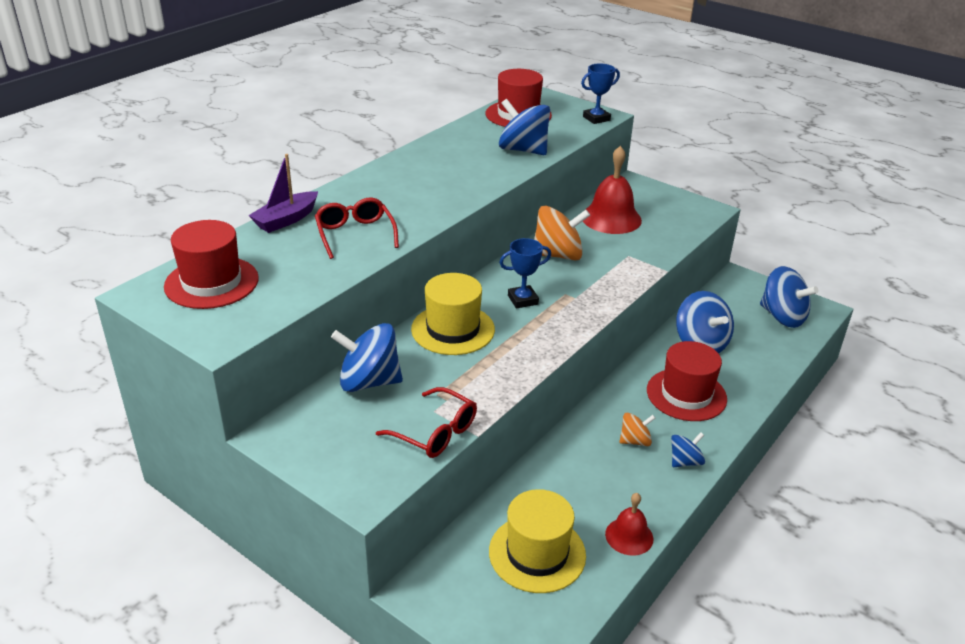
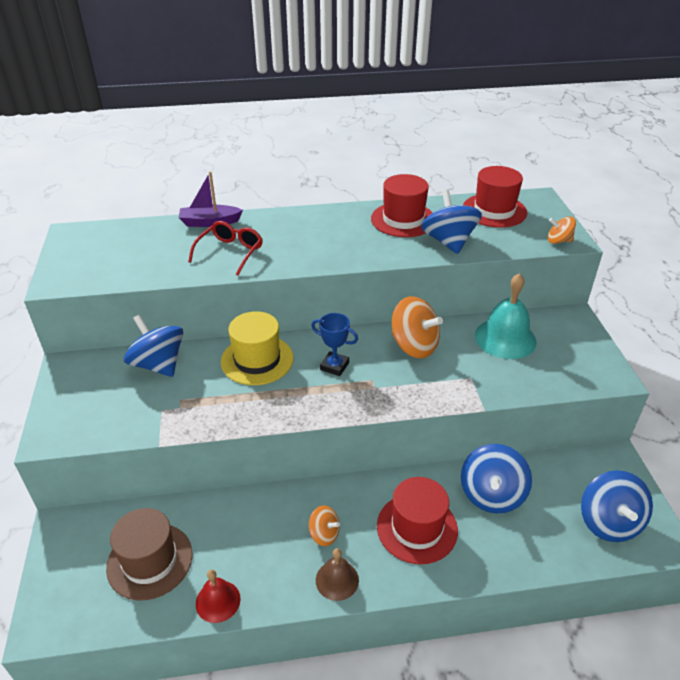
camera: 45 degrees right, 5 degrees up
red hat [164,220,259,309] -> red hat moved to [371,174,433,237]
red glasses [376,387,477,458] -> none
yellow hat [489,489,586,593] -> brown hat [106,508,193,600]
blue trophy [581,63,620,124] -> orange spinning top [548,216,576,244]
red bell [583,146,642,234] -> turquoise bell [475,273,537,359]
blue spinning top [671,432,705,467] -> brown bell [316,548,359,601]

